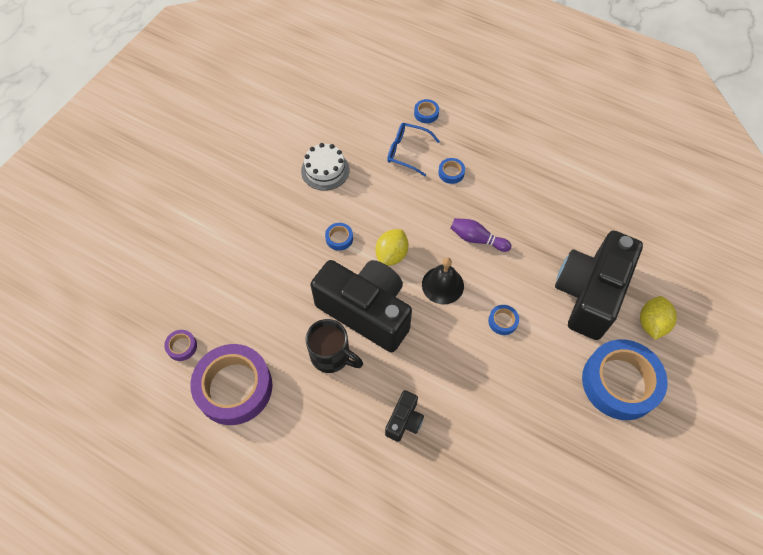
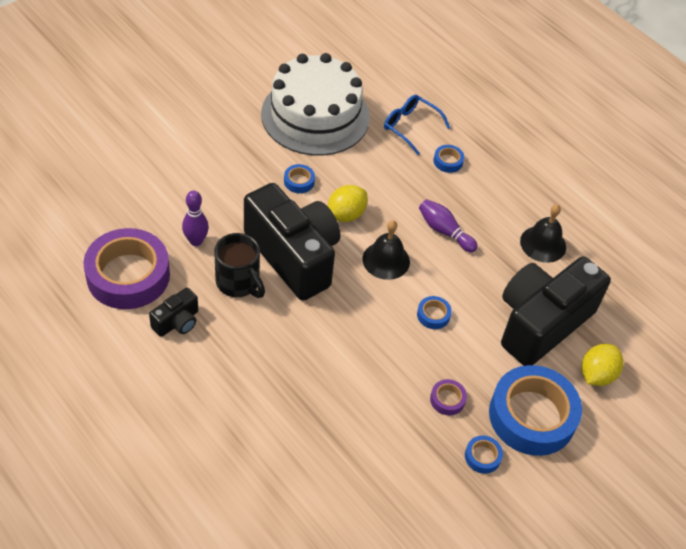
camera: 15 degrees right, 10 degrees down
purple tape [164,330,197,361] -> purple tape moved to [430,379,467,416]
white cake [301,143,349,191] -> white cake [261,53,370,156], size x2.01
black camera [385,390,424,442] -> black camera moved to [149,288,198,337]
blue tape [414,99,439,124] -> blue tape moved to [465,435,503,474]
none -> purple bowling pin [182,191,209,246]
none -> black bell [520,204,566,263]

